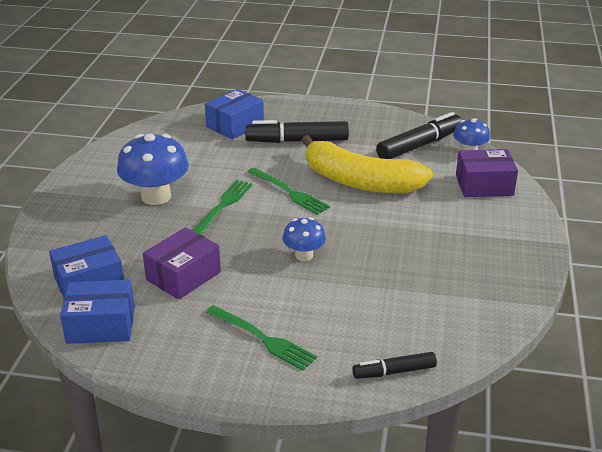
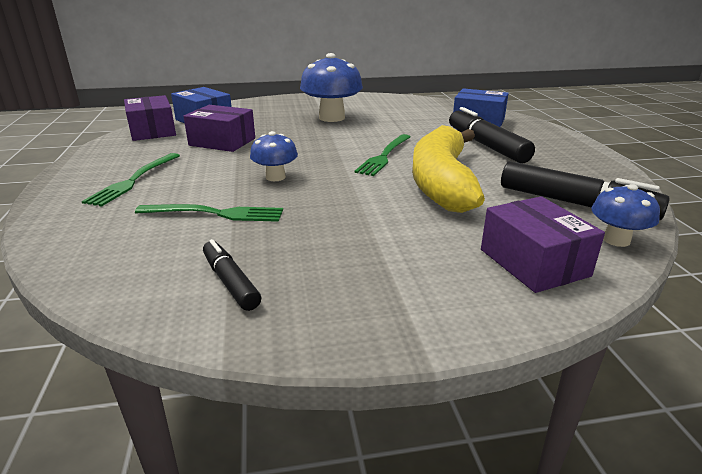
camera: 70 degrees right, 5 degrees down
blue box [60,280,135,344] -> purple box [124,95,176,141]
green fork [193,180,252,235] -> green fork moved to [135,204,283,222]
black marker [352,352,437,379] -> black marker moved to [203,239,261,311]

